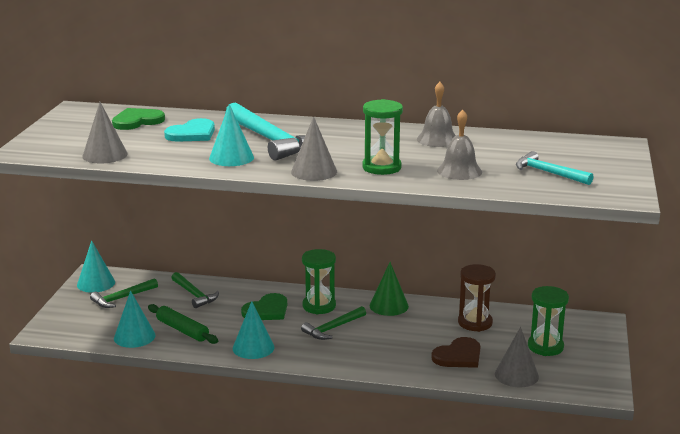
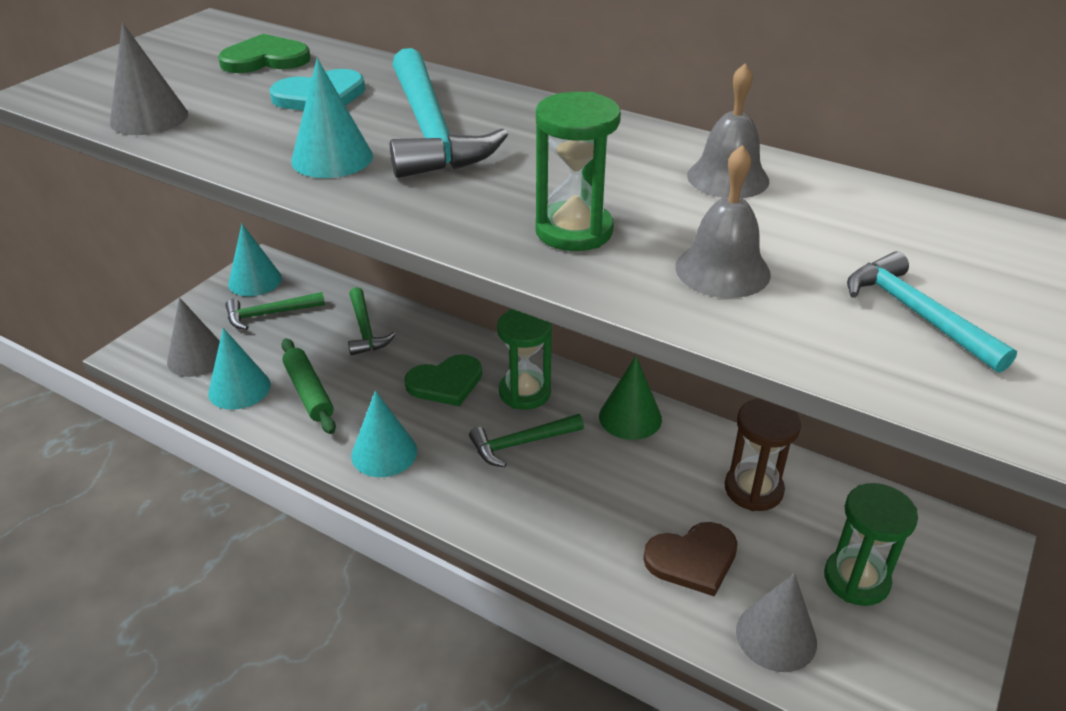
camera: 20 degrees right, 15 degrees up
grey cone [291,116,337,181] -> grey cone moved to [167,297,220,377]

